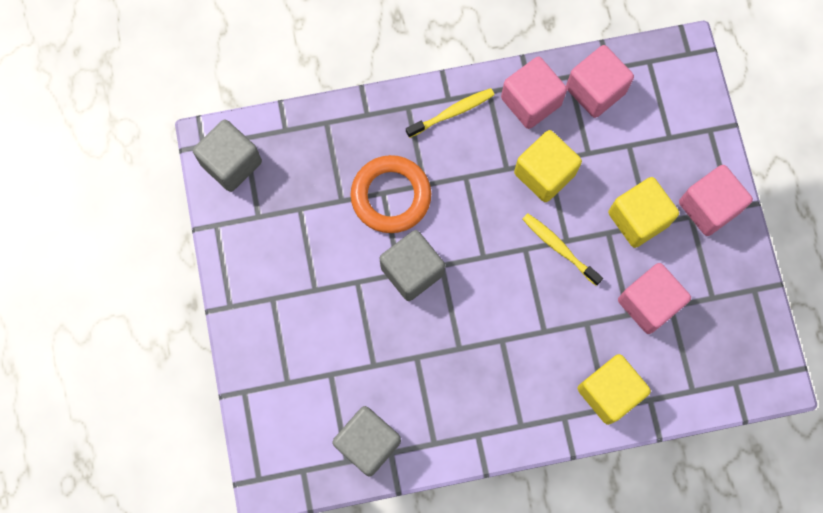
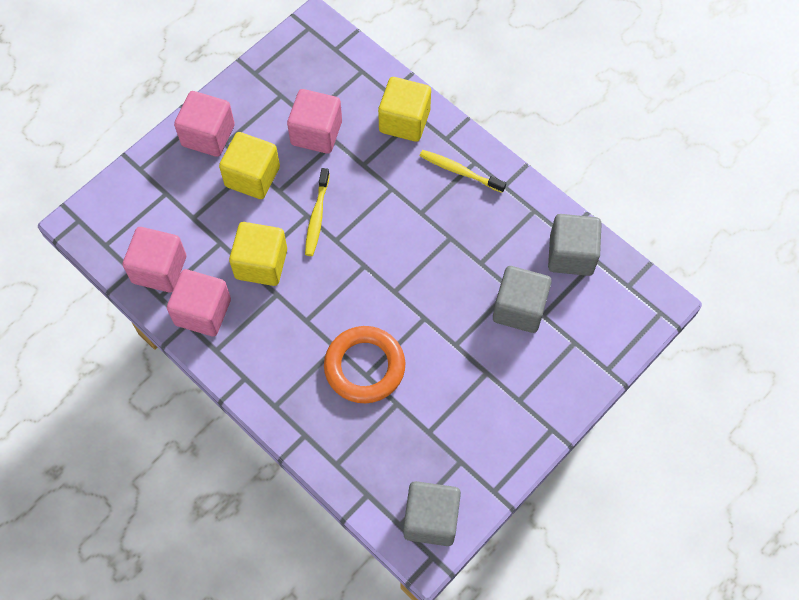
camera: 125 degrees left, 10 degrees down
grey cube [380,230,445,301] -> grey cube moved to [493,266,552,333]
yellow toothbrush [406,88,494,138] -> yellow toothbrush moved to [420,150,506,193]

